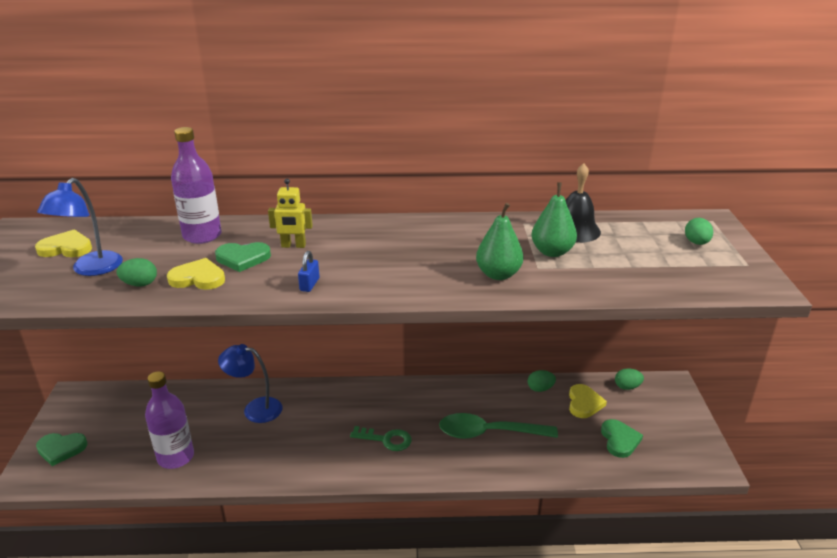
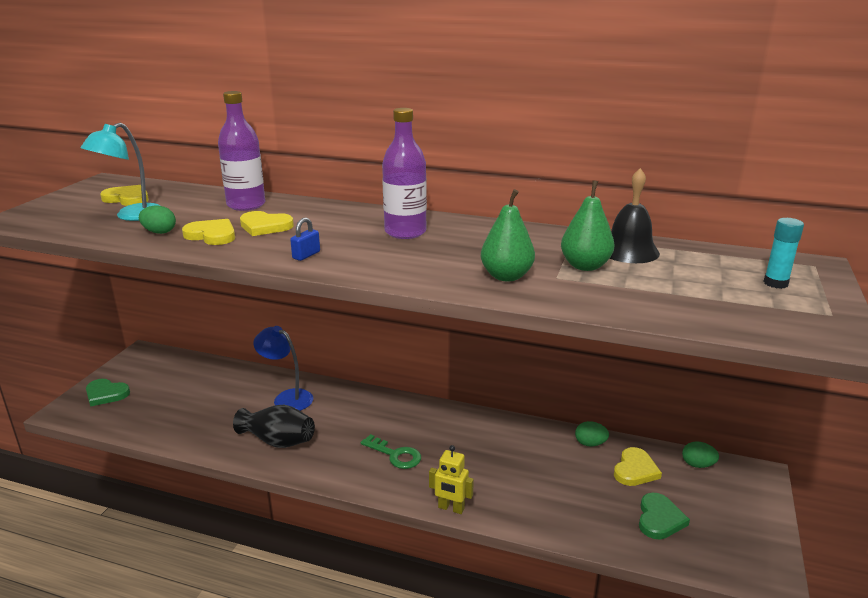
camera: 20 degrees right, 5 degrees down
blue lamp [37,178,123,276] -> turquoise lamp [81,122,160,221]
purple bottle [145,371,194,469] -> purple bottle moved to [382,108,427,239]
green heart [215,242,271,272] -> yellow heart [240,211,294,236]
yellow robot [268,179,313,248] -> yellow robot moved to [429,445,474,514]
green spoon [439,413,558,439] -> none
green egg [685,218,713,245] -> turquoise glue stick [763,218,804,289]
none -> black vase [233,405,315,448]

